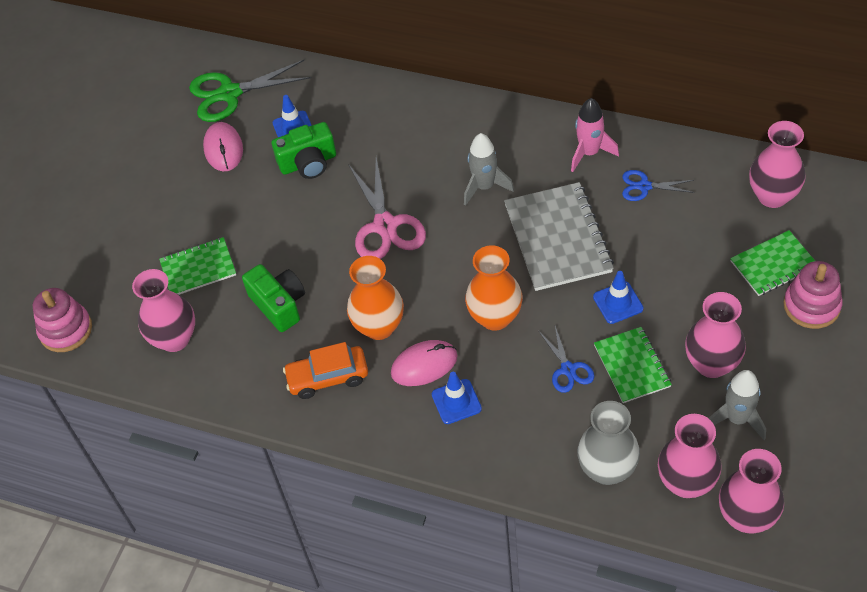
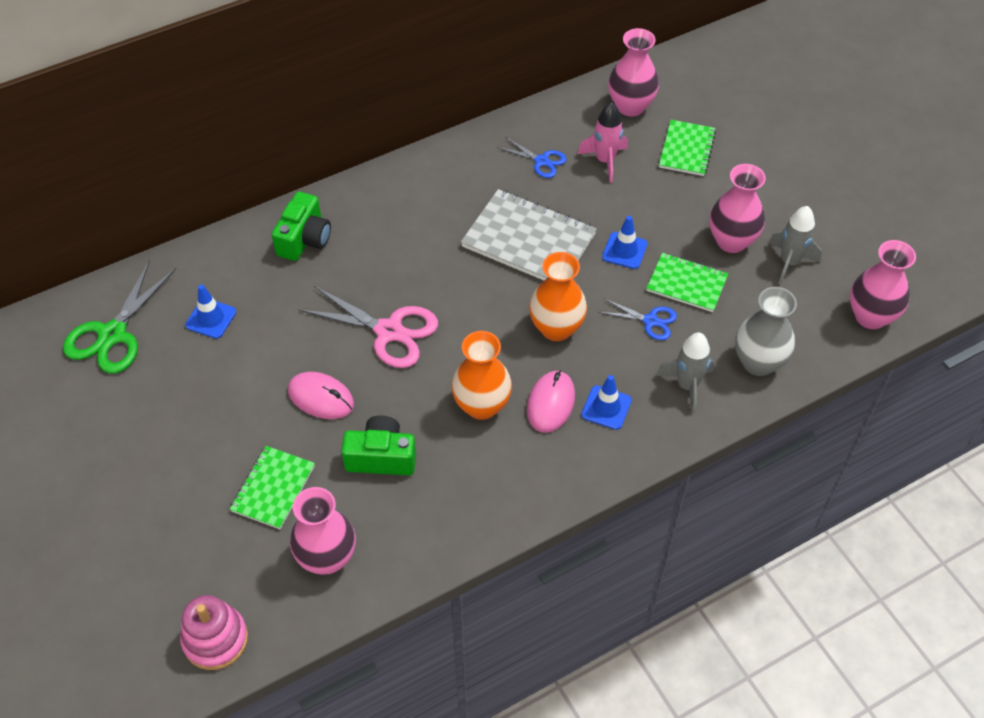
camera: 55 degrees left, 0 degrees up
pink mouse [203,122,243,171] -> pink mouse moved to [288,372,354,419]
green camera [272,122,336,179] -> green camera moved to [272,191,331,261]
orange car [283,342,368,399] -> none
grey rocket [464,133,514,206] -> grey rocket moved to [656,333,714,414]
pink rocket [571,98,619,172] -> pink rocket moved to [578,102,628,183]
blue scissors [622,170,695,201] -> blue scissors turned 105 degrees counterclockwise [497,137,566,178]
pink vase [658,414,722,498] -> none
pink stacking toy [783,261,843,329] -> none

